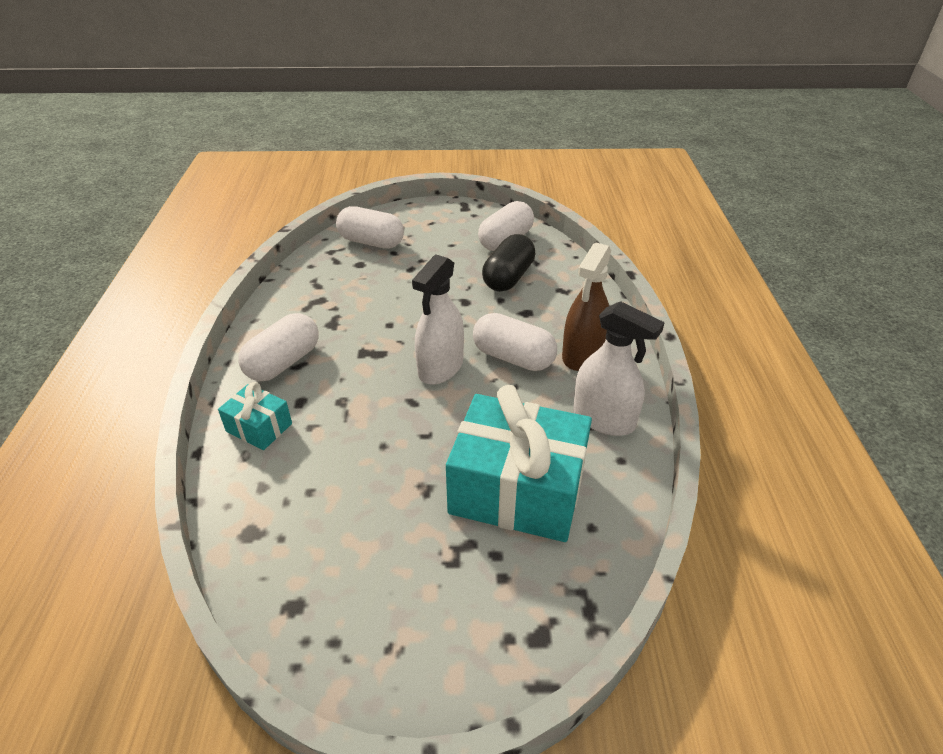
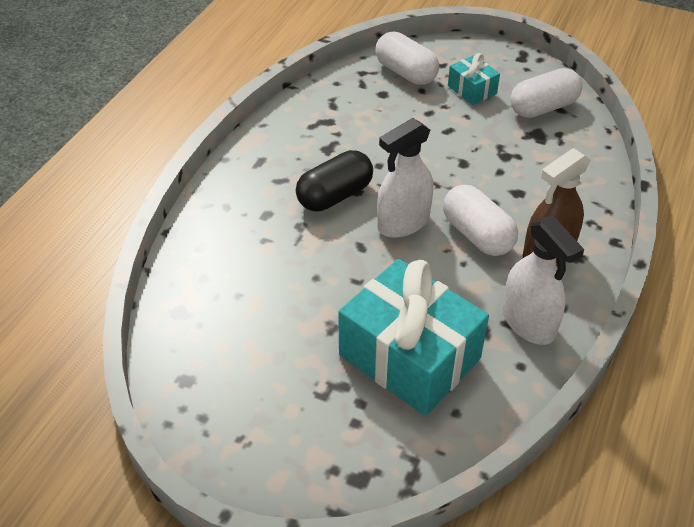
camera: 25 degrees right, 5 degrees up
turquoise gift [218,382,292,450] -> turquoise gift moved to [448,53,500,105]
white capsule [238,313,319,381] -> none
black capsule [482,234,535,292] -> black capsule moved to [296,150,373,211]

